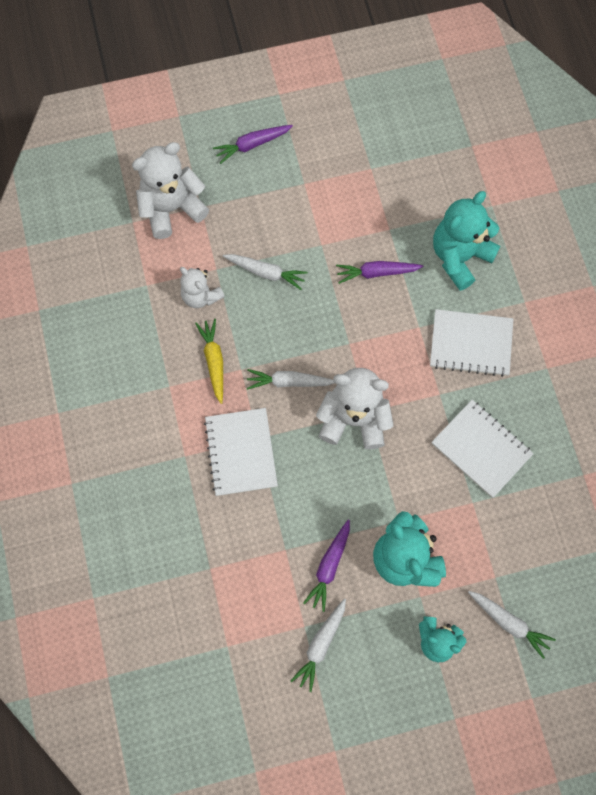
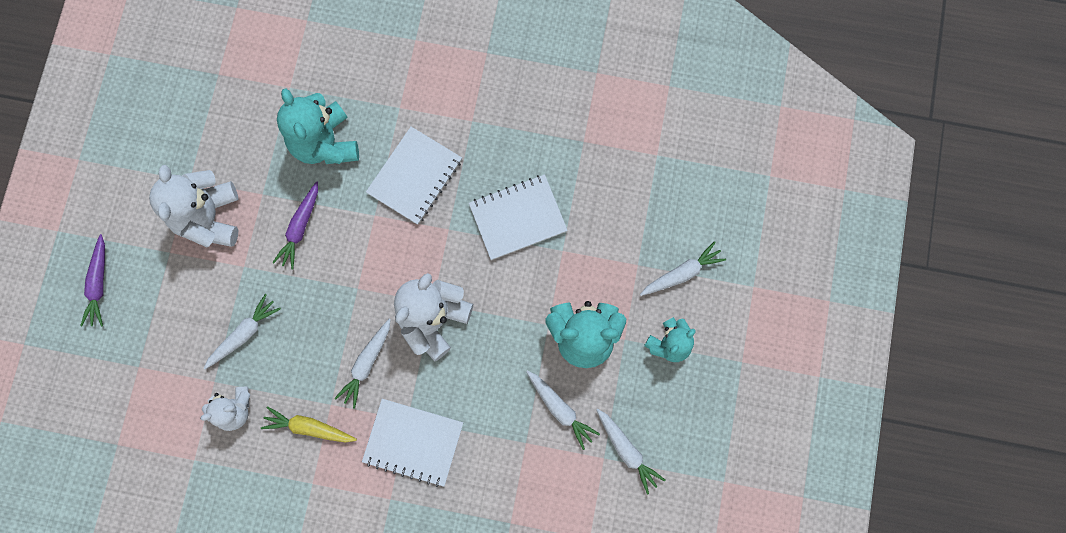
camera: 65 degrees left, 5 degrees up
white teddy bear [132,142,209,239] -> white teddy bear moved to [149,165,239,247]
purple carrot [303,520,350,612] -> white carrot [526,370,600,450]

